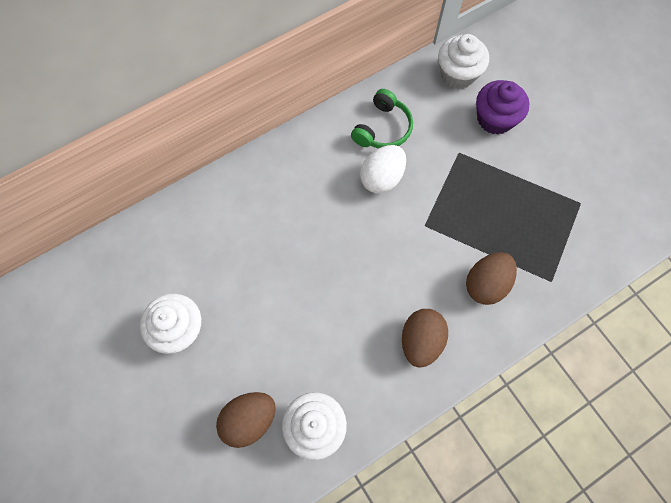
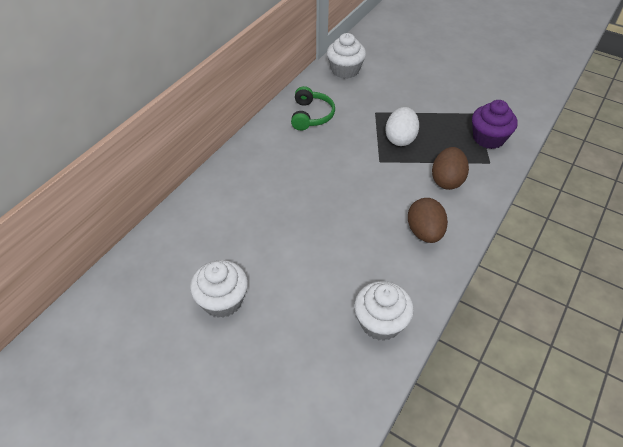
camera: 25 degrees left, 20 degrees down
brown egg [216,392,276,448] -> none
white egg [360,145,406,193] -> white egg moved to [385,107,419,146]
purple cupcake [476,80,529,135] -> purple cupcake moved to [472,100,518,149]

